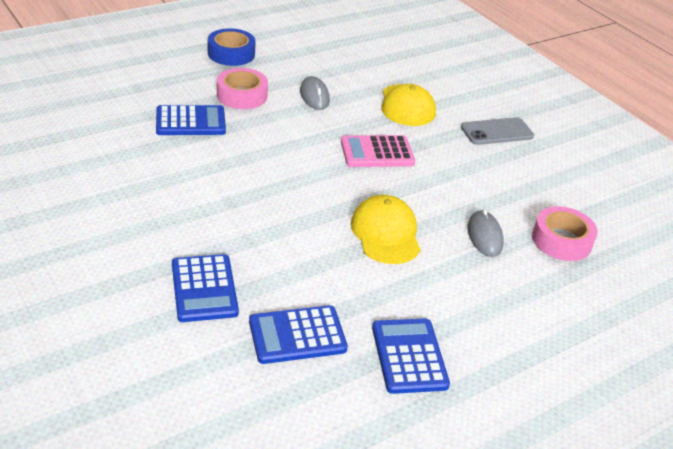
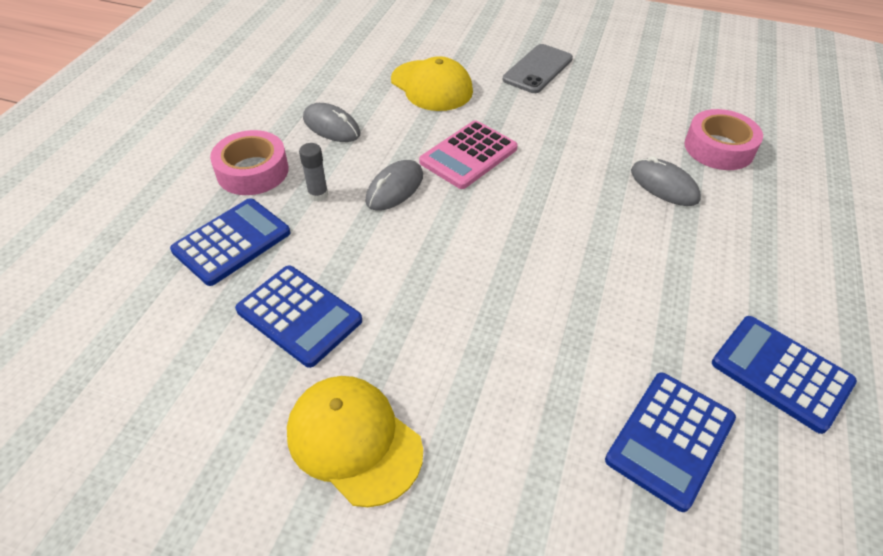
camera: 35 degrees left, 10 degrees up
blue calculator [172,254,239,322] -> blue calculator moved to [235,266,362,368]
blue tape [208,28,256,66] -> none
yellow cap [351,195,421,264] -> yellow cap moved to [287,376,423,507]
none -> grey glue stick [299,143,328,202]
none -> grey mouse [365,160,423,211]

